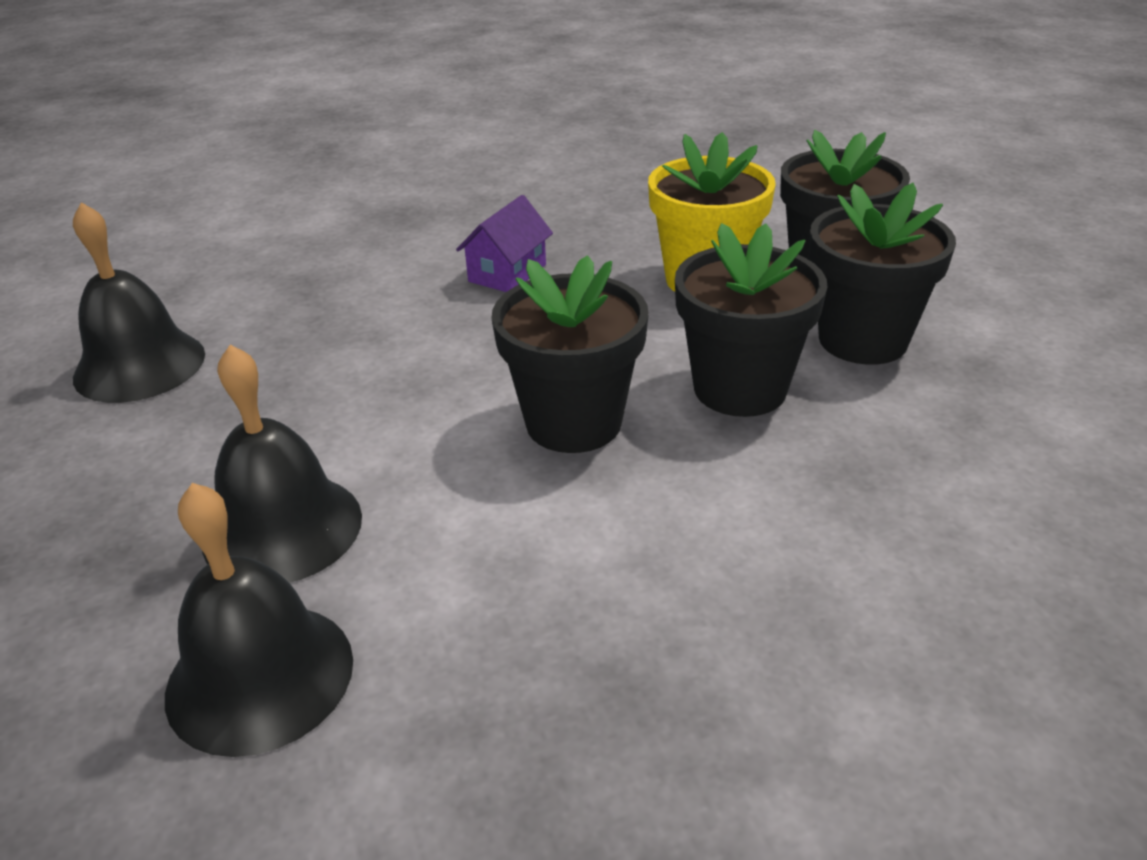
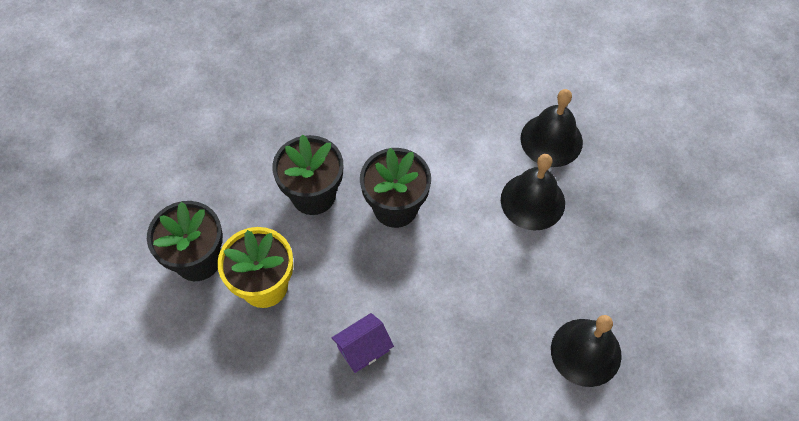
camera: 155 degrees left, 25 degrees up
black flower pot [809,183,956,365] -> none

